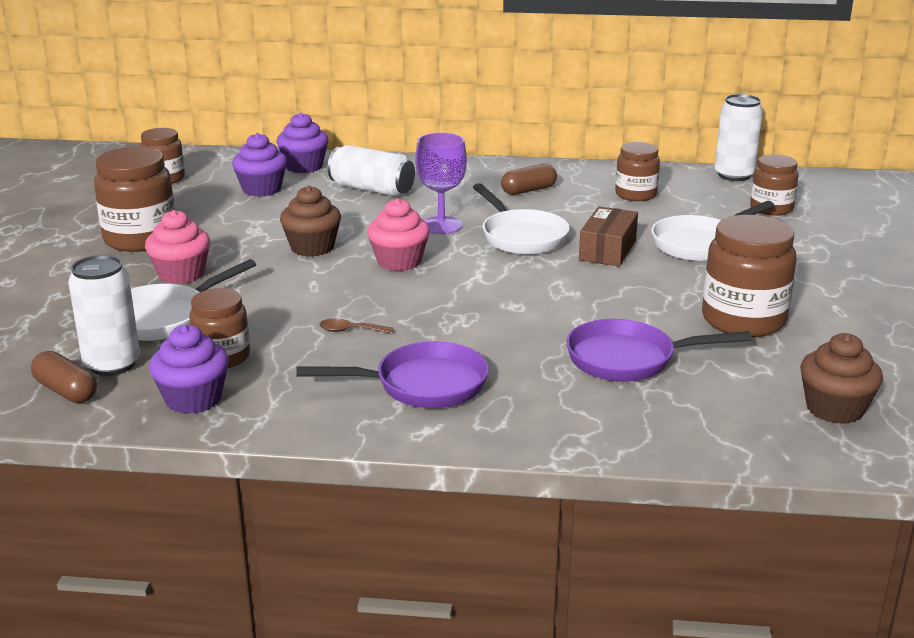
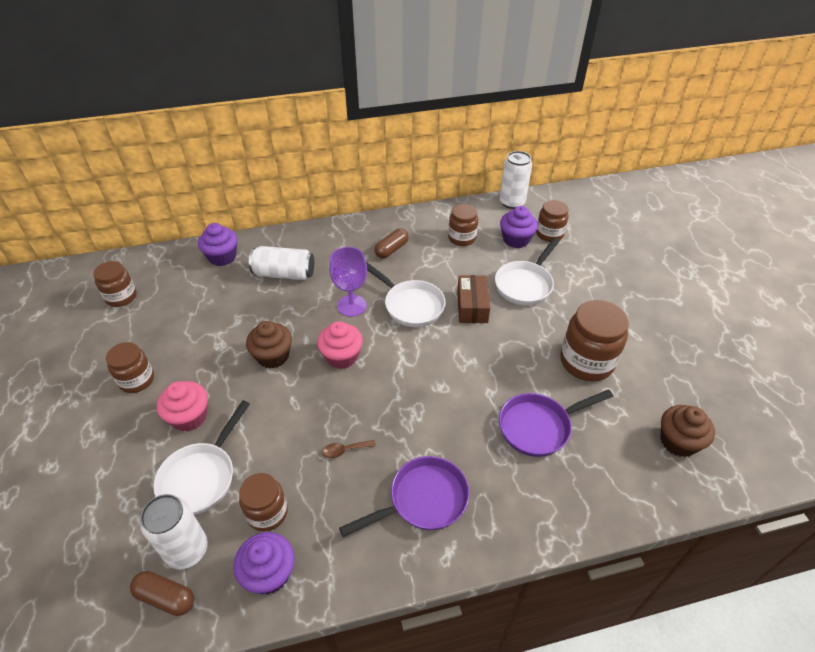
camera: 20 degrees left, 20 degrees up
brown jar [94,147,175,252] -> brown jar [106,342,154,393], size x0.62
purple cupcake [232,133,287,197] -> purple cupcake moved to [500,206,538,248]

